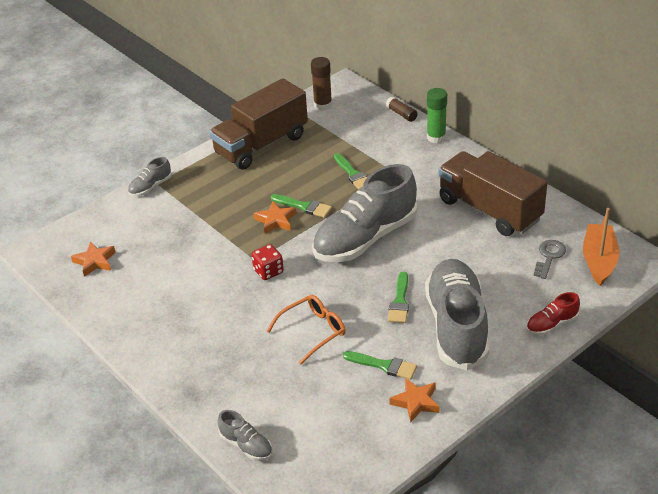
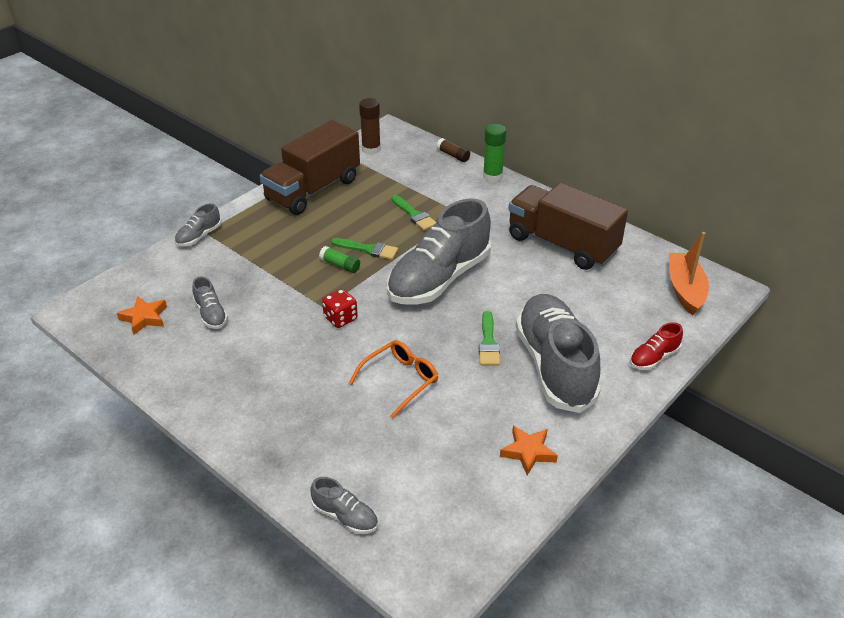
camera: 10 degrees left, 0 degrees up
orange star [254,201,296,234] -> green glue stick [319,246,360,273]
green brush [343,351,417,380] -> none
grey key [533,240,566,279] -> none
none -> grey shoe [192,276,228,329]

